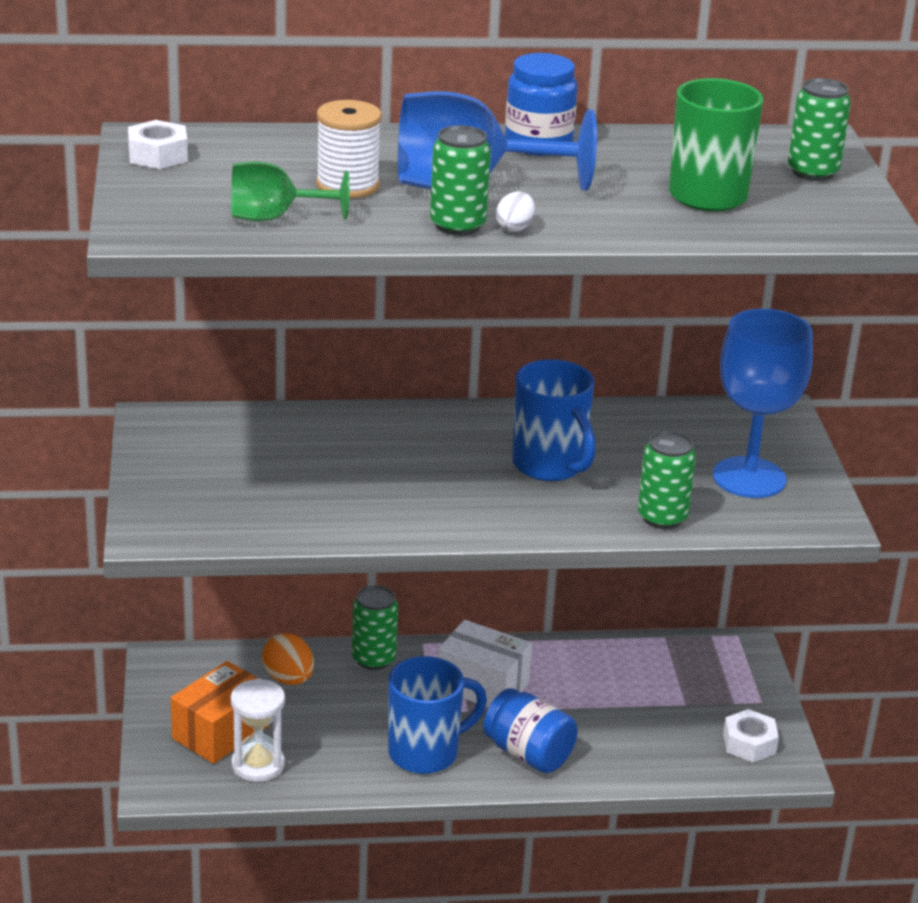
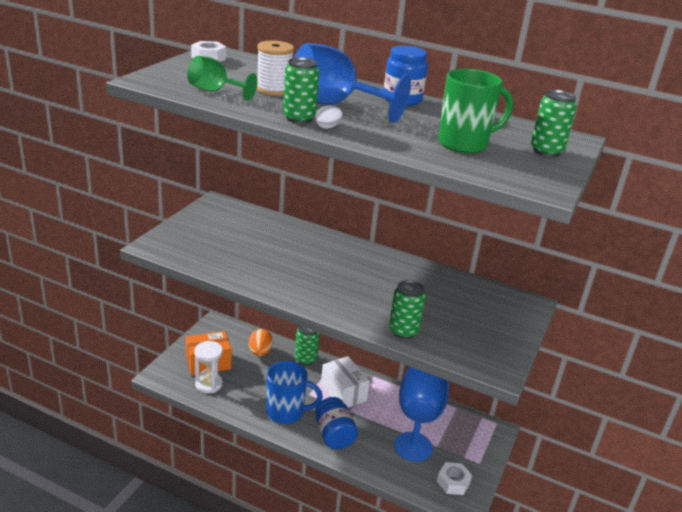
camera: 30 degrees right, 0 degrees up
blue mug [513,359,596,481] -> none
blue goblet [713,309,813,498] -> blue goblet moved to [394,367,449,462]

